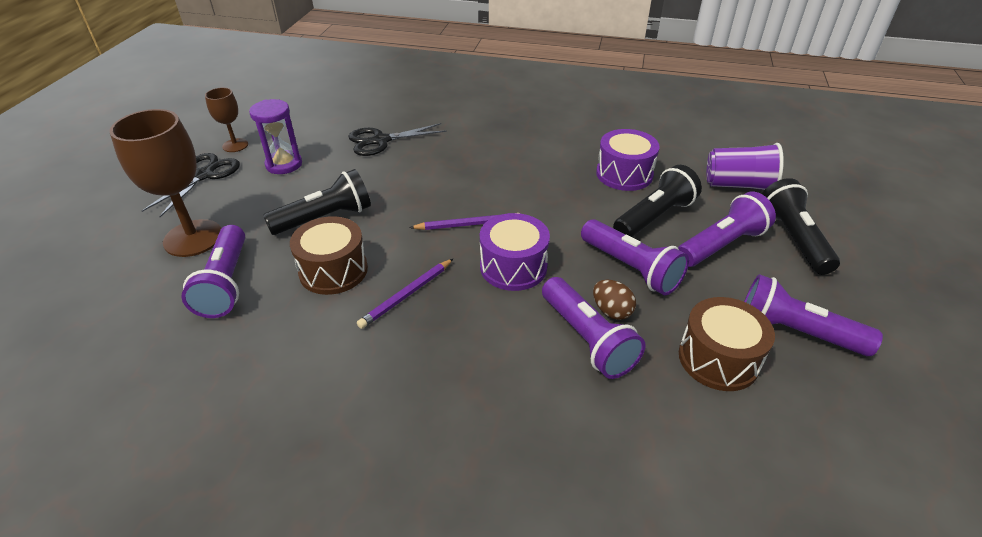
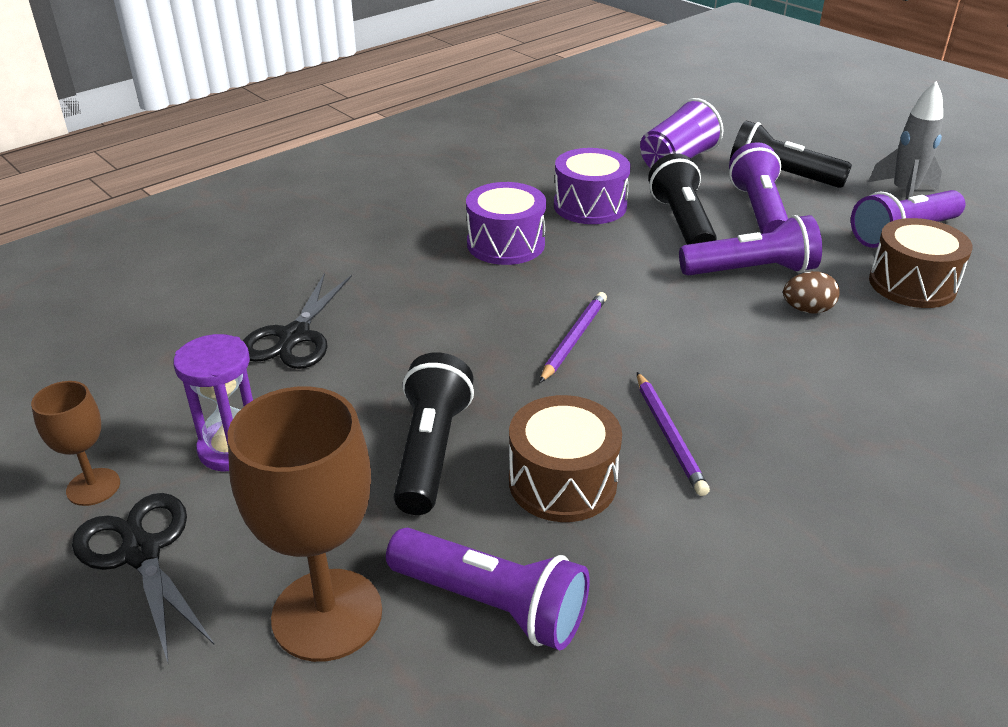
camera: 55 degrees left, 5 degrees down
purple drum [480,213,550,291] -> purple drum moved to [466,182,546,265]
purple flashlight [542,277,645,379] -> none
none -> grey rocket [868,81,943,199]

